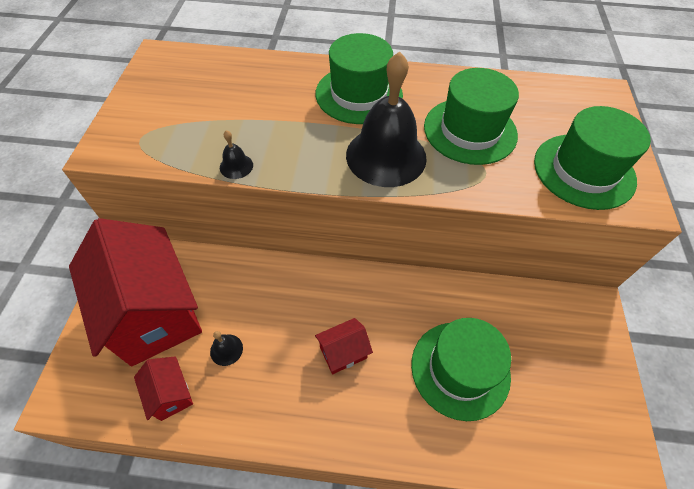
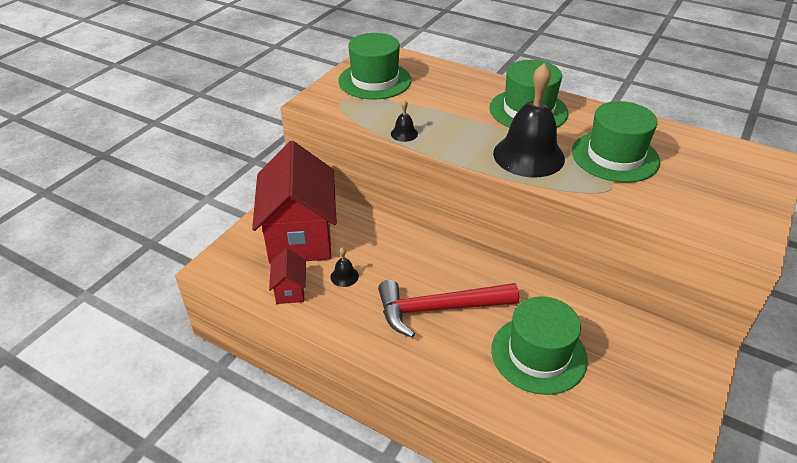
camera: 25 degrees right, 15 degrees down
red house [315,318,373,374] -> red hammer [378,280,519,338]
green hat [534,106,651,210] -> green hat moved to [338,33,412,100]

